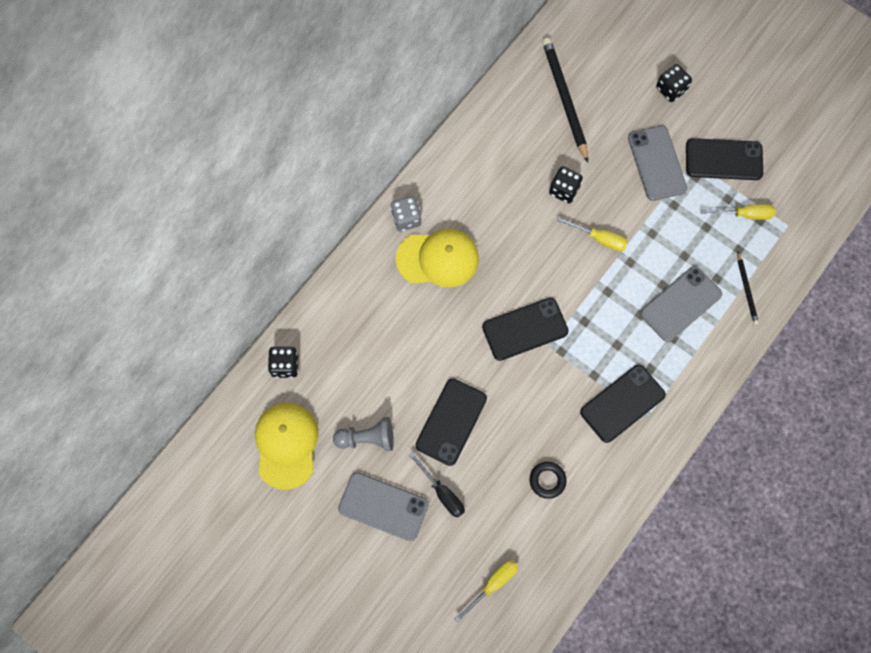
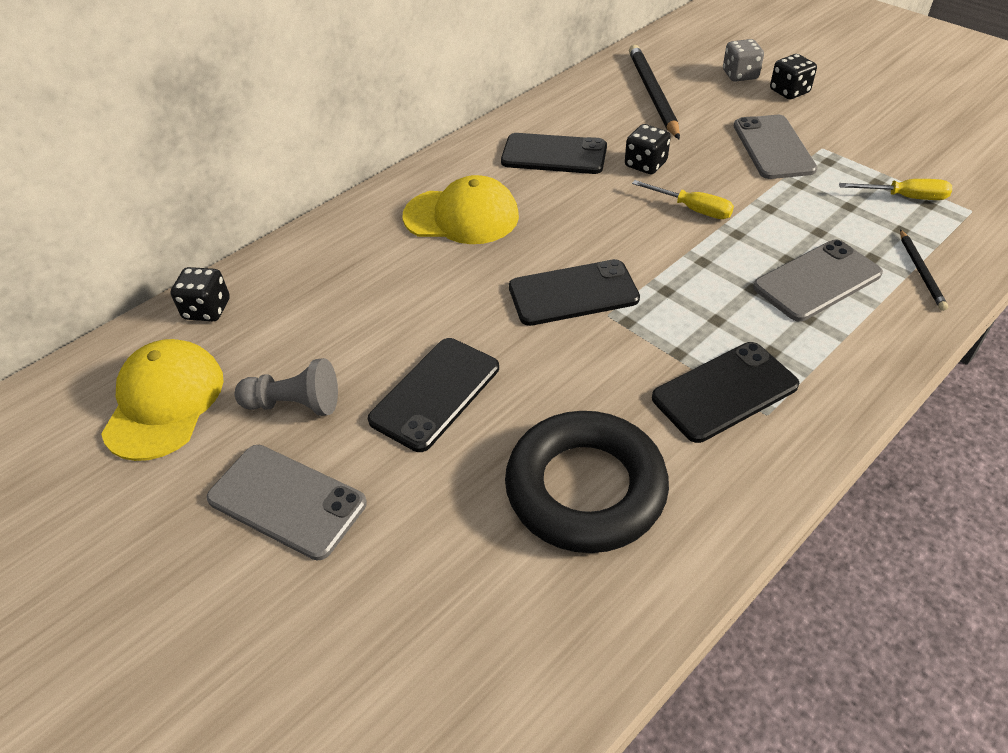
camera: 10 degrees right, 25 degrees down
grey dice [391,196,421,232] -> grey dice moved to [723,39,764,82]
black screwdriver [409,452,465,517] -> none
yellow screwdriver [455,560,518,623] -> none
black ring [530,462,567,499] -> black ring [505,411,669,553], size x2.40
black phone [686,138,763,180] -> black phone moved to [501,133,607,174]

